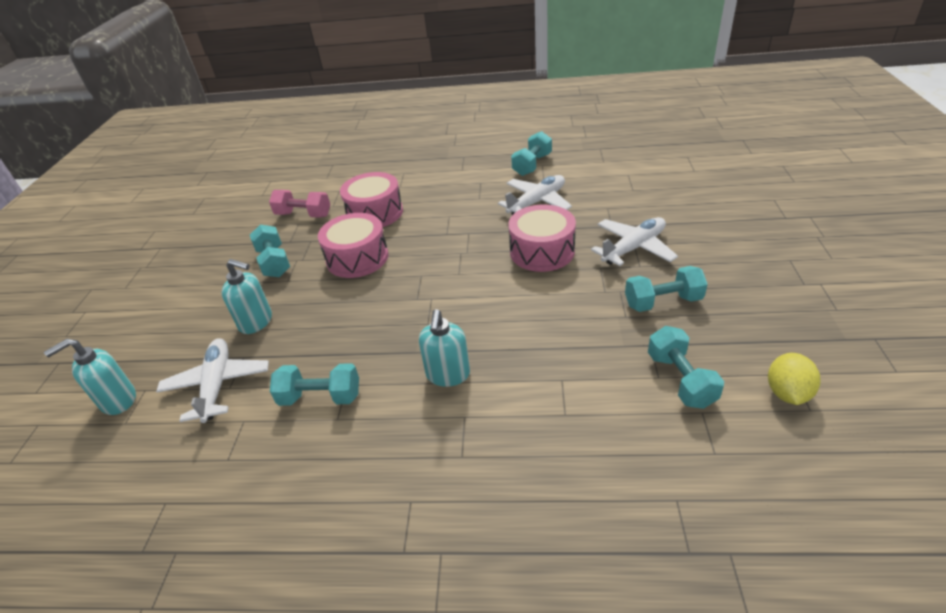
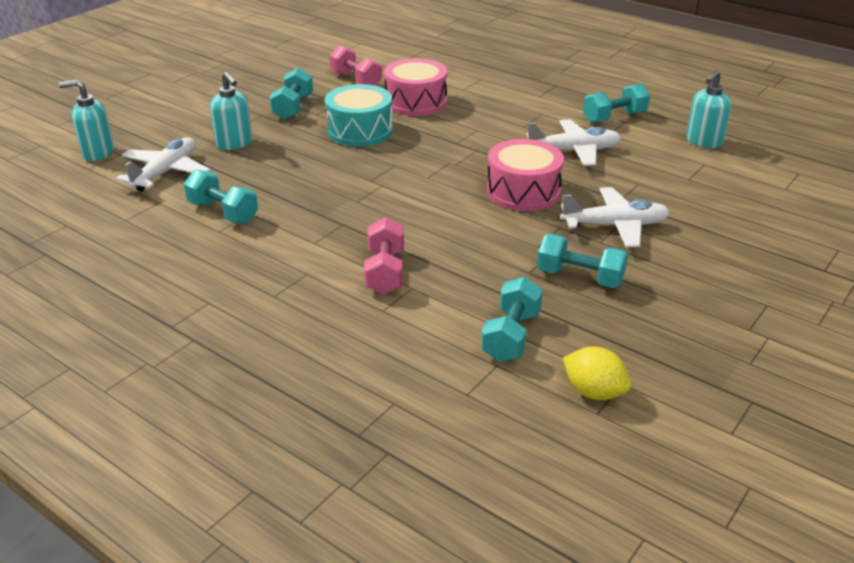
camera: 30 degrees right, 5 degrees down
pink drum [318,213,388,278] -> turquoise drum [325,84,393,147]
turquoise soap dispenser [419,309,470,387] -> turquoise soap dispenser moved to [686,70,731,148]
yellow lemon [768,353,820,405] -> yellow lemon turned 75 degrees clockwise [563,346,631,400]
none -> pink dumbbell [364,217,404,294]

